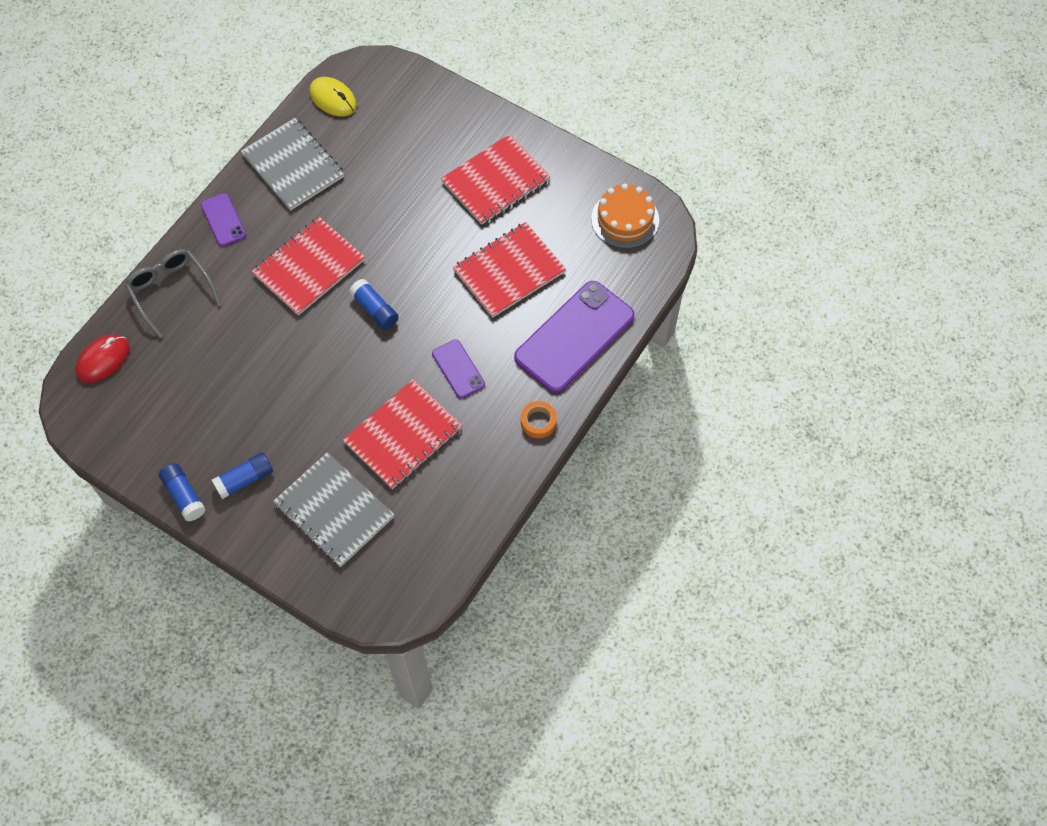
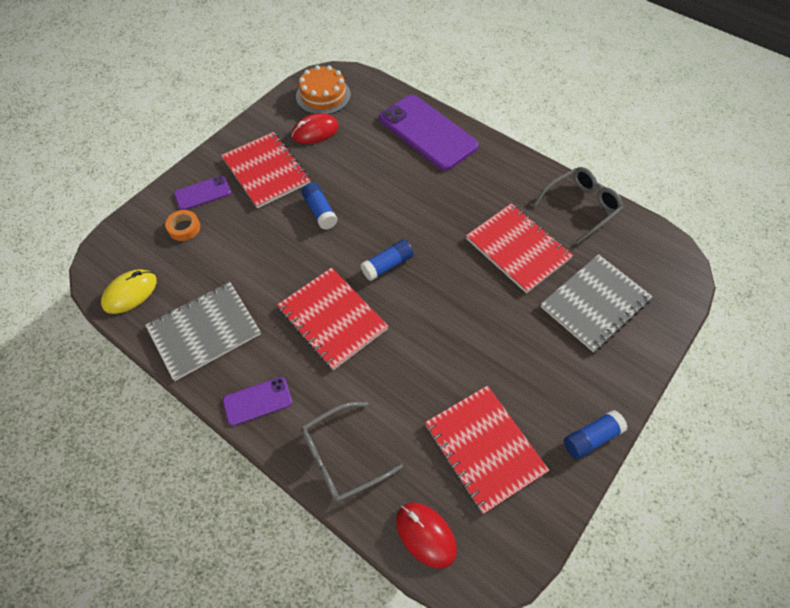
camera: 85 degrees left, 5 degrees down
blue glue stick [212,452,273,499] -> blue glue stick moved to [302,182,338,230]
purple phone [432,339,485,398] -> purple phone moved to [174,176,231,210]
red notebook [453,222,566,318] -> red notebook moved to [425,385,549,514]
orange tape [521,401,557,438] -> orange tape moved to [165,210,200,241]
none -> red mouse [292,113,339,144]
none -> grey glasses [533,167,623,244]

